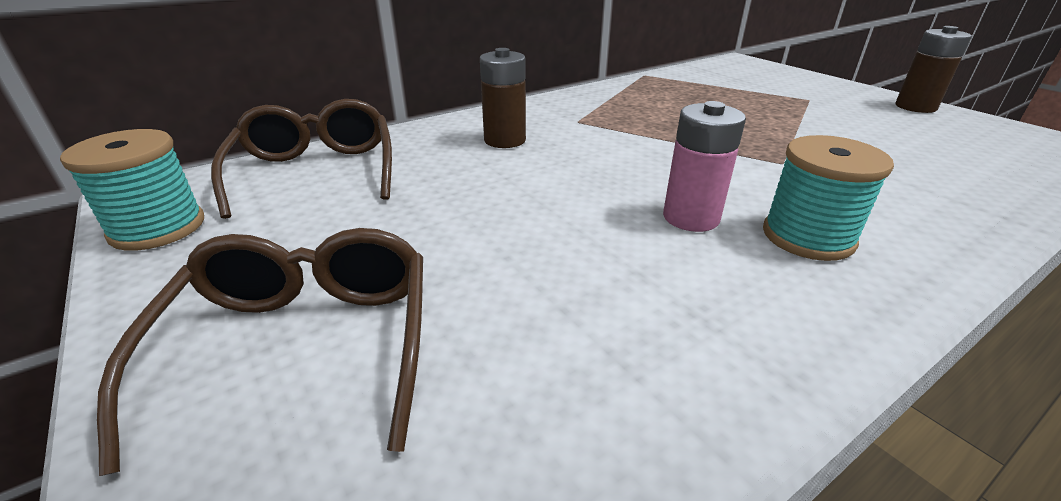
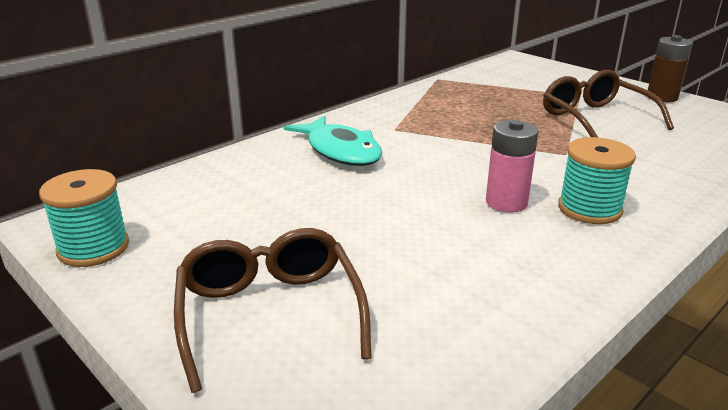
camera: 10 degrees left, 5 degrees down
brown glasses [211,99,392,219] -> brown glasses moved to [543,70,674,138]
brown battery [480,48,526,148] -> turquoise fish [284,116,382,166]

